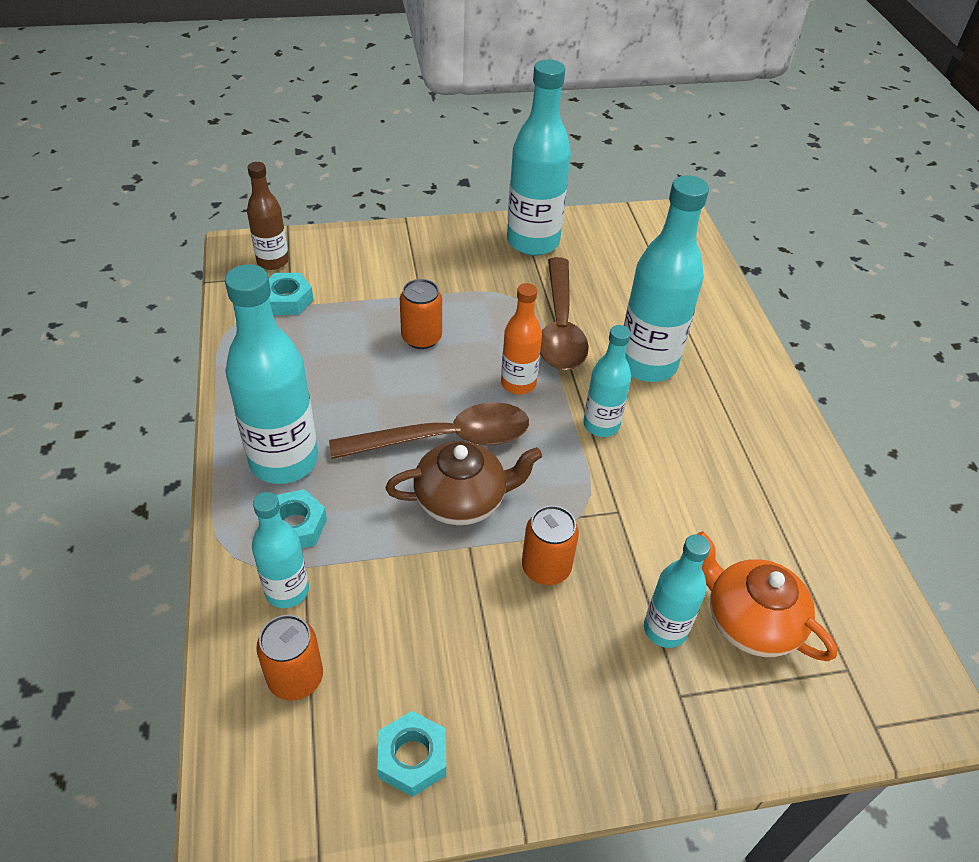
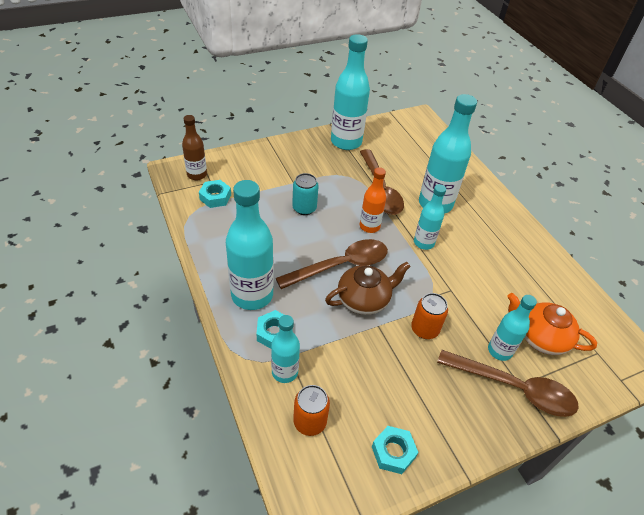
camera: 15 degrees left, 0 degrees up
orange can [400,279,442,349] -> turquoise can [292,173,319,215]
none -> brown spoon [437,350,579,417]

